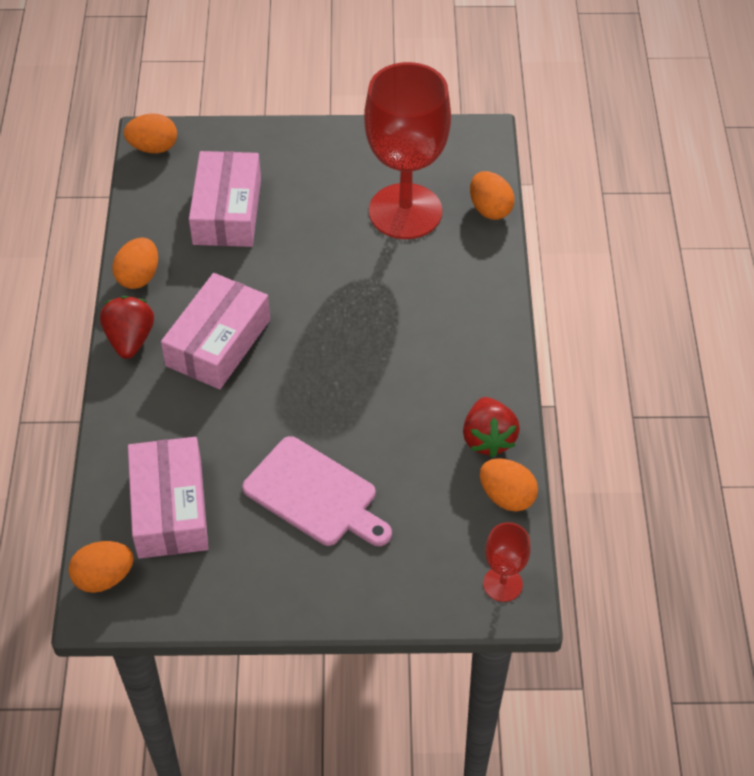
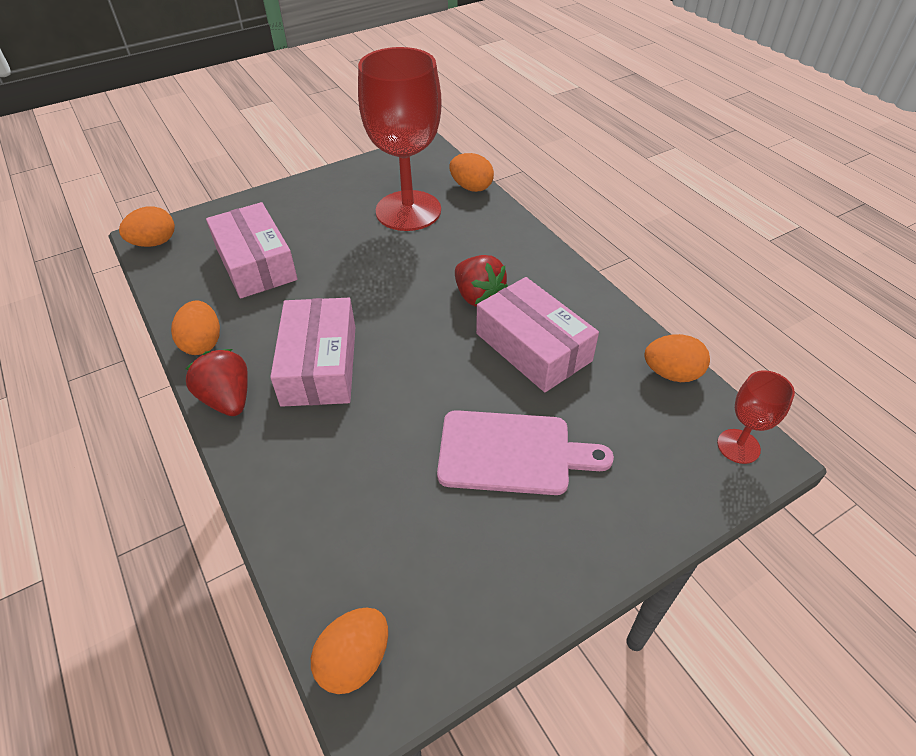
camera: 30 degrees left, 5 degrees down
pink box [128,437,208,559] -> pink box moved to [476,277,599,392]
red strawberry [463,397,520,458] -> red strawberry moved to [455,255,508,307]

